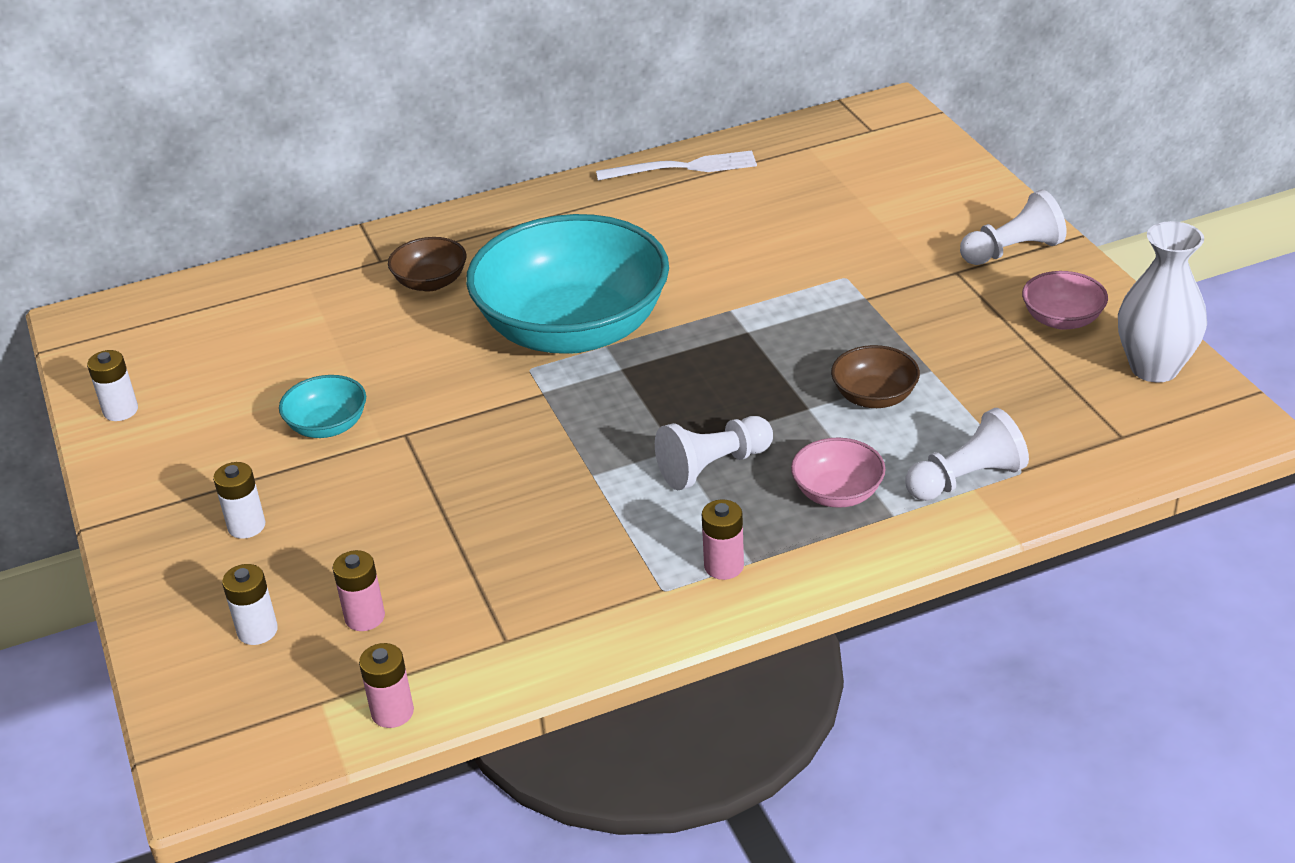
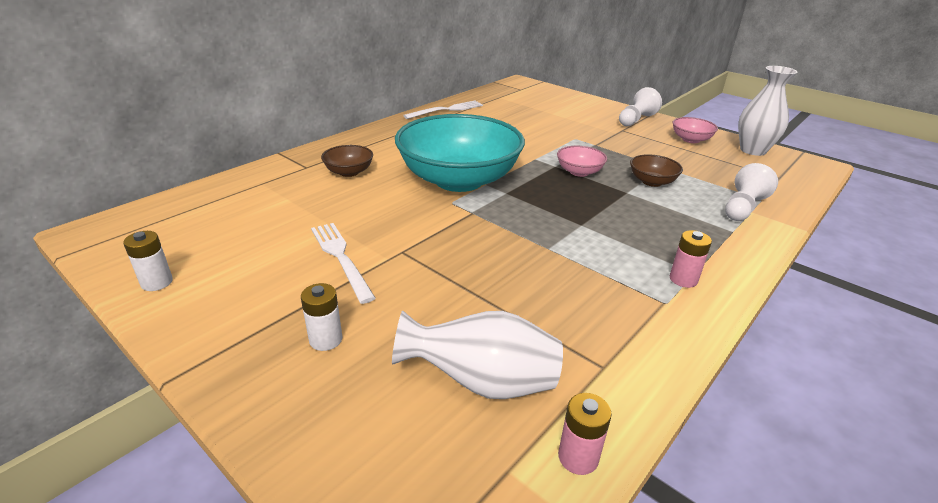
camera: 30 degrees left, 5 degrees down
white battery [222,564,278,645] -> none
turquoise bowl [279,375,366,438] -> white fork [311,223,376,304]
pink battery [333,550,385,631] -> white vase [392,310,563,399]
white pawn [655,416,773,490] -> none
pink bowl [791,438,886,508] -> pink bowl moved to [557,146,607,177]

